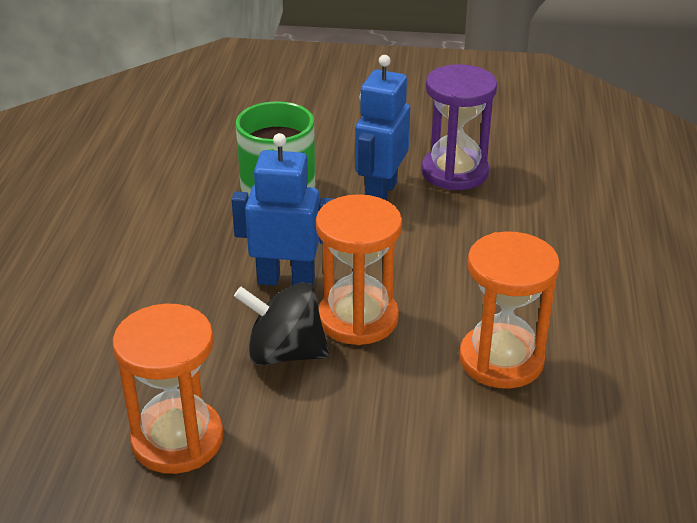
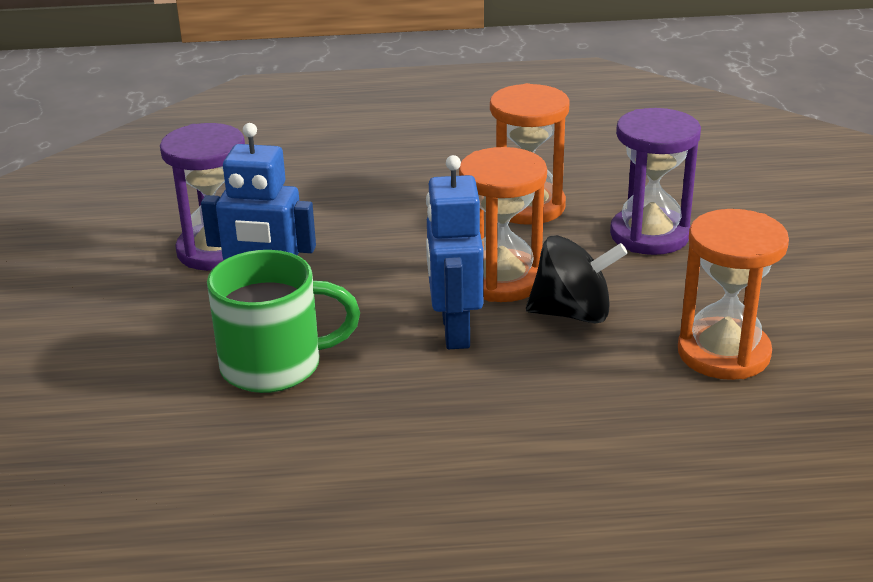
camera: 100 degrees left, 5 degrees down
black spinning top [234,282,330,366] -> black spinning top turned 90 degrees counterclockwise [526,235,628,324]
none -> purple hourglass [610,108,701,255]

